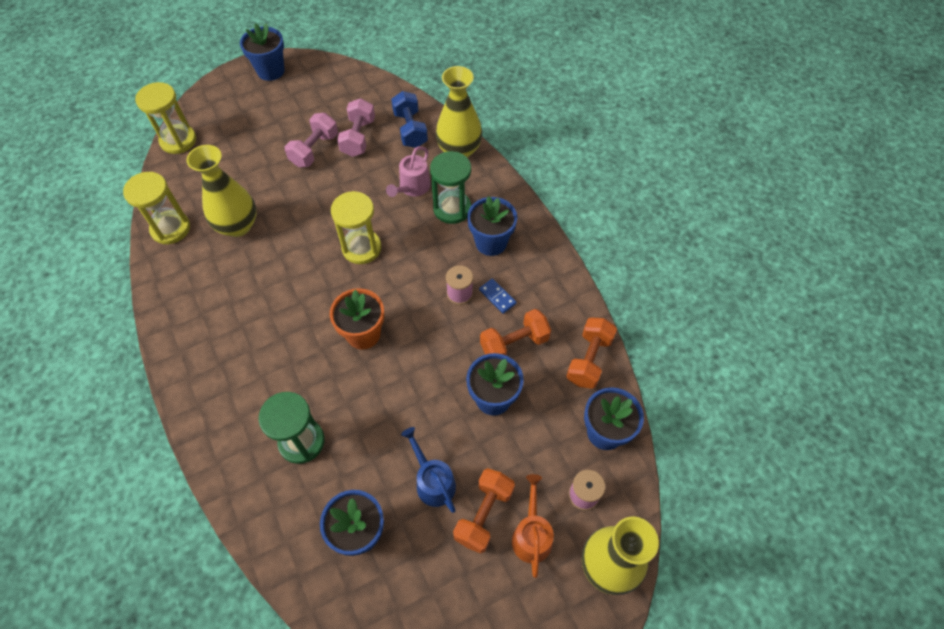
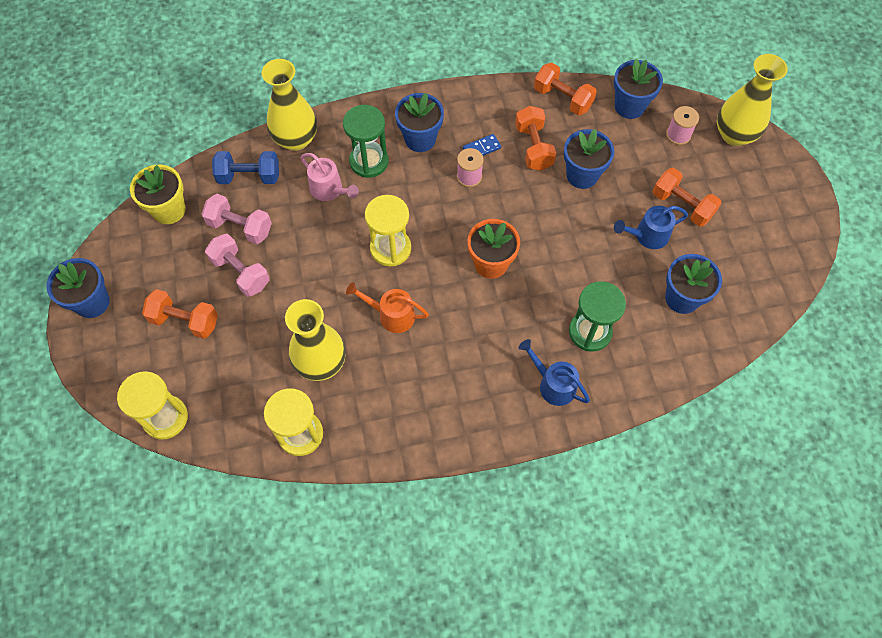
camera: 75 degrees left, 5 degrees up
orange watering can [512,474,554,578] -> orange watering can moved to [346,282,429,333]
none -> yellow flower pot [130,165,186,224]
none -> orange dumbbell [142,289,218,339]
none -> blue watering can [519,339,590,406]

